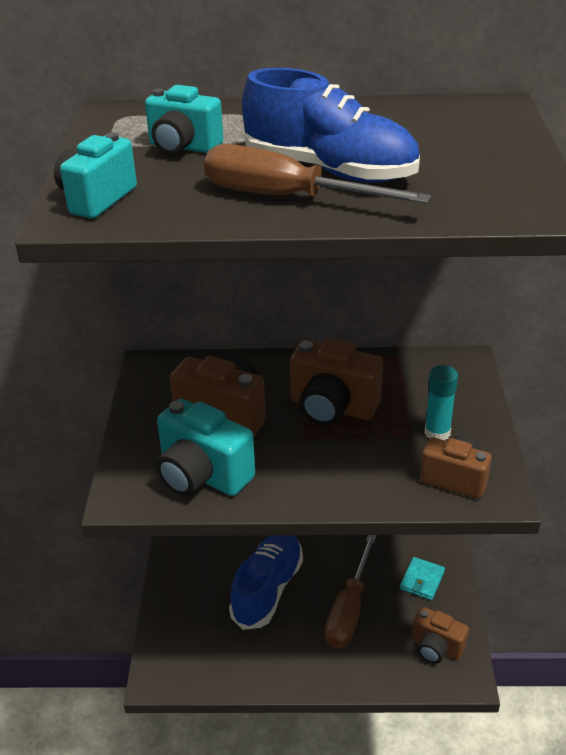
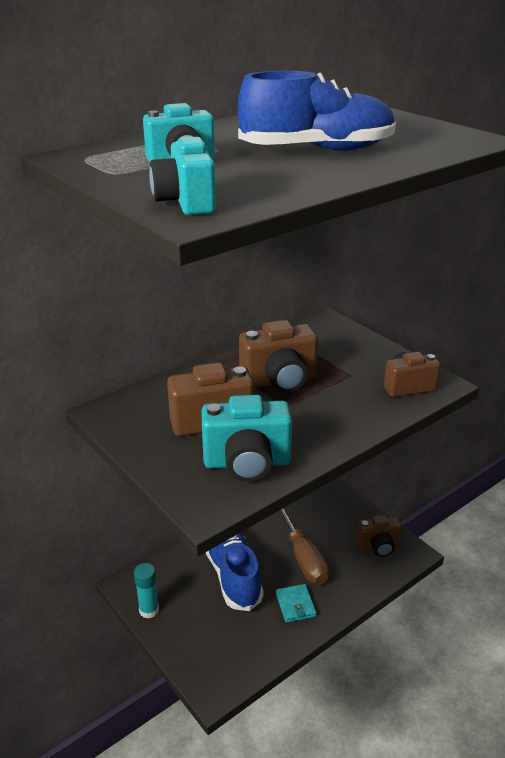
camera: 40 degrees left, 5 degrees down
brown screwdriver [204,144,431,204] -> none
turquoise wallet [400,557,445,600] -> turquoise wallet moved to [276,584,317,623]
turquoise glue stick [424,365,458,440] -> turquoise glue stick moved to [134,563,159,619]

